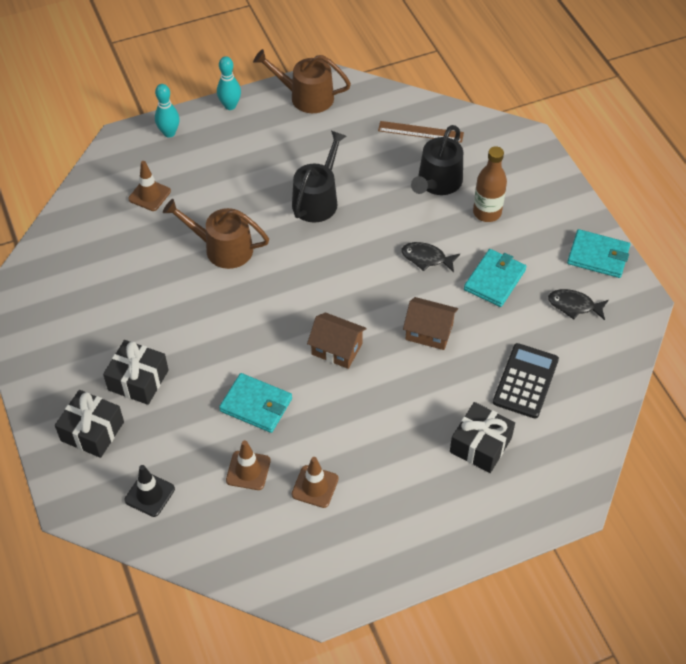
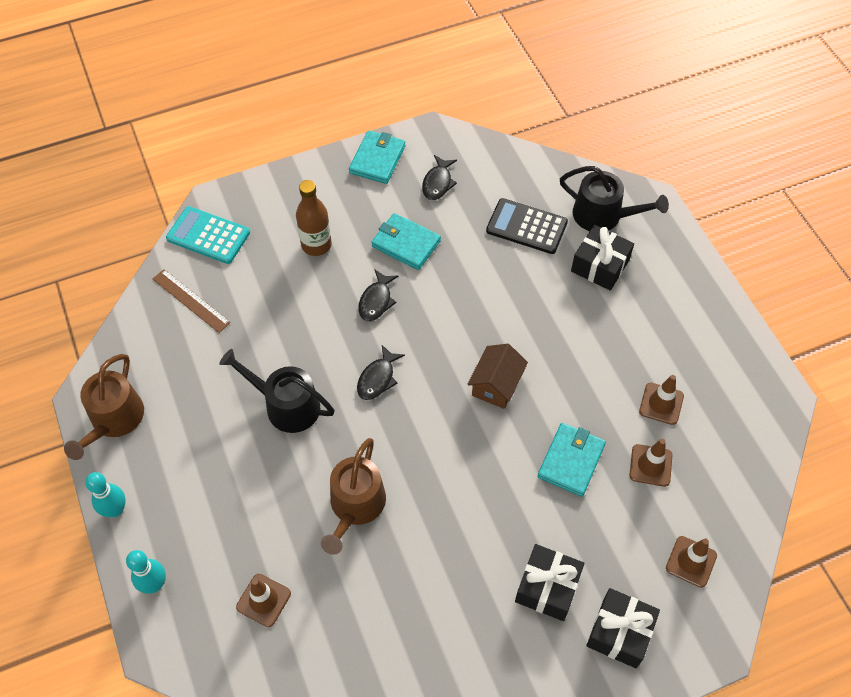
camera: 90 degrees left, 5 degrees up
black traffic cone [124,465,175,517] -> brown traffic cone [666,536,717,588]
brown ruler [378,121,464,143] -> brown ruler turned 60 degrees counterclockwise [153,269,231,333]
brown house [403,297,458,350] -> none
black watering can [411,125,463,195] -> black watering can moved to [560,166,669,231]
none -> turquoise calculator [166,206,250,264]
none -> black fish [357,345,405,400]

